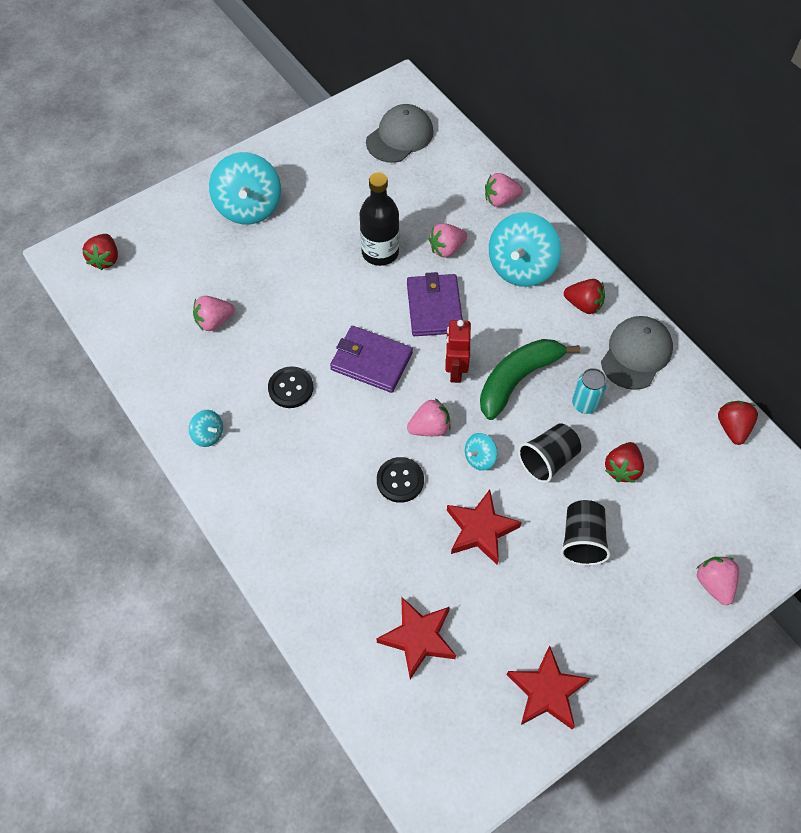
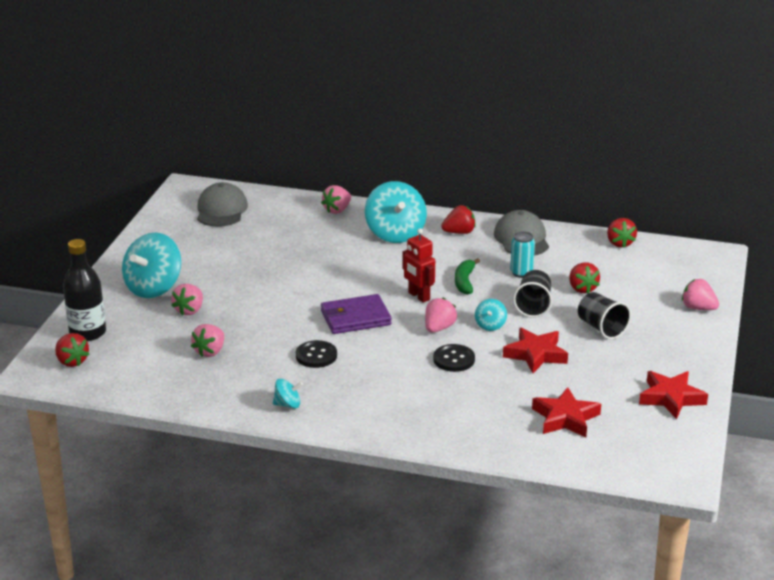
camera: 40 degrees left, 30 degrees down
turquoise spinning top [209,152,281,225] -> turquoise spinning top turned 75 degrees clockwise [122,232,181,298]
black bottle [359,172,399,266] -> black bottle moved to [63,239,106,341]
purple wallet [407,272,463,336] -> none
pink strawberry [429,223,467,258] -> pink strawberry moved to [171,284,203,316]
green banana [480,339,580,420] -> green banana [455,258,480,295], size x0.60
red strawberry [718,401,758,445] -> red strawberry turned 150 degrees counterclockwise [607,218,637,248]

